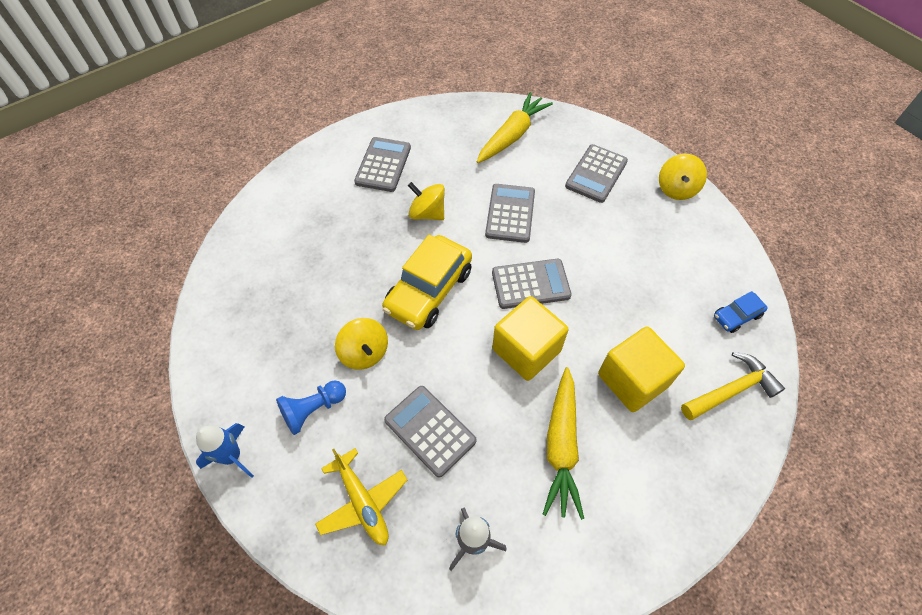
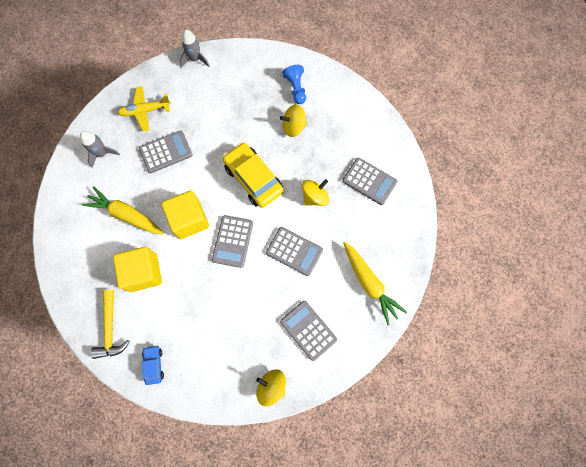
camera: 110 degrees right, 15 degrees up
blue rocket [196,423,254,478] -> grey rocket [180,30,210,67]
blue pawn [276,380,346,435] -> blue pawn moved to [282,65,306,104]
yellow spinning top [335,318,388,370] -> yellow spinning top moved to [280,105,307,137]

